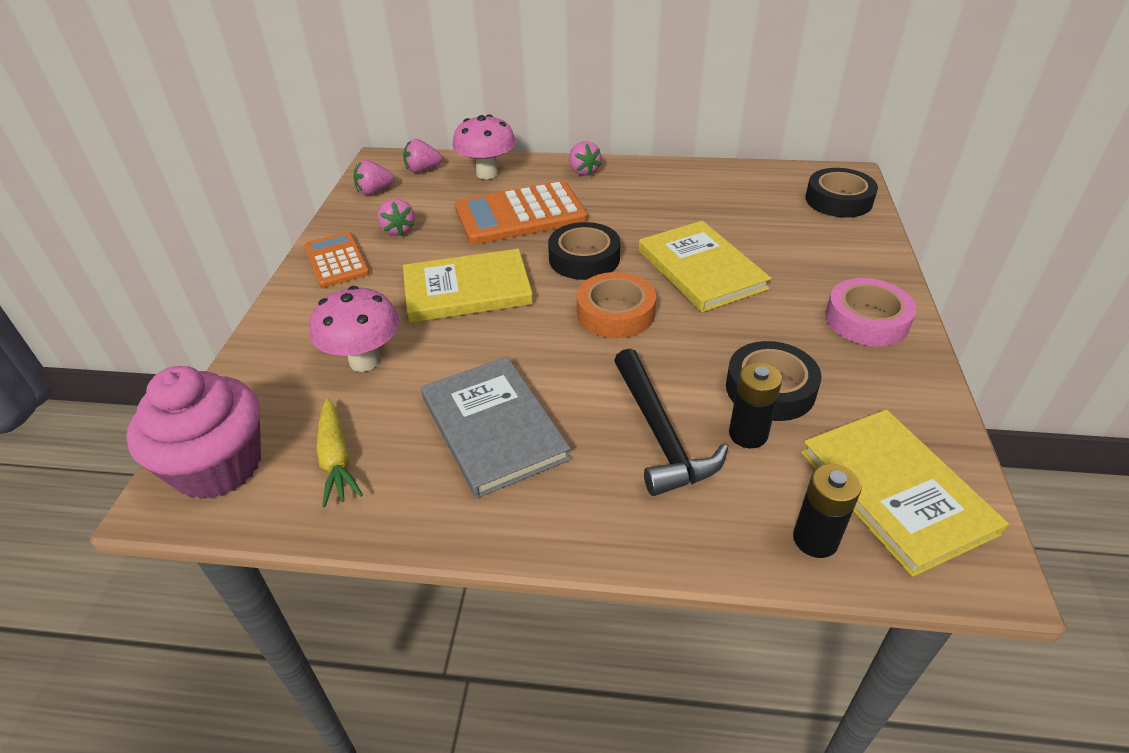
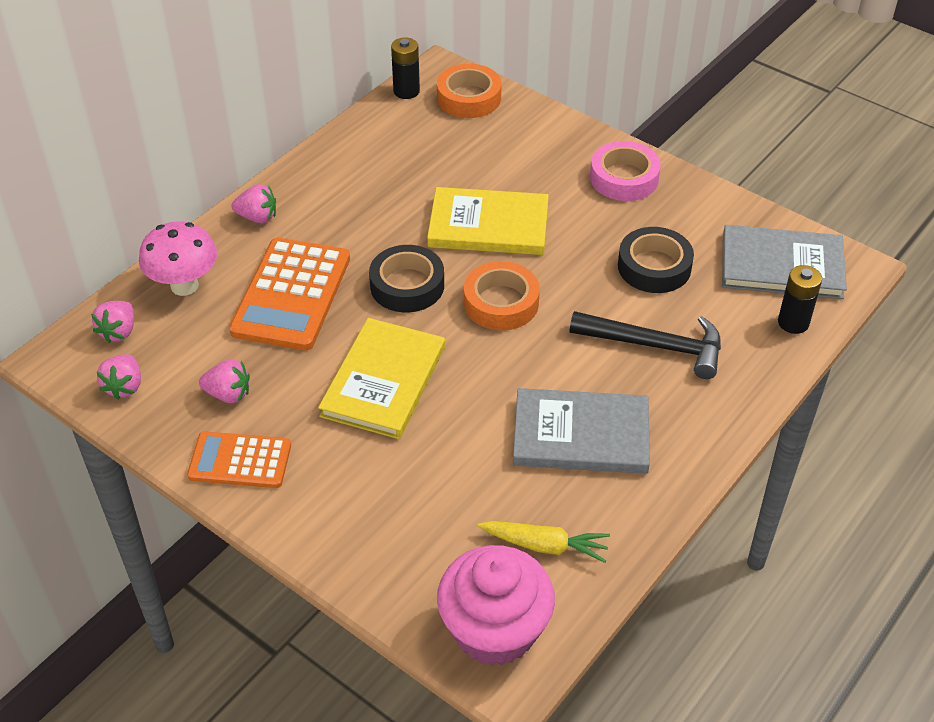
camera: 60 degrees left, 5 degrees up
pink mushroom [310,286,400,372] -> none
black battery [729,362,782,448] -> black battery moved to [391,37,420,99]
yellow book [801,409,1009,577] -> grey book [722,225,847,299]
black tape [806,168,878,217] -> orange tape [437,64,501,118]

